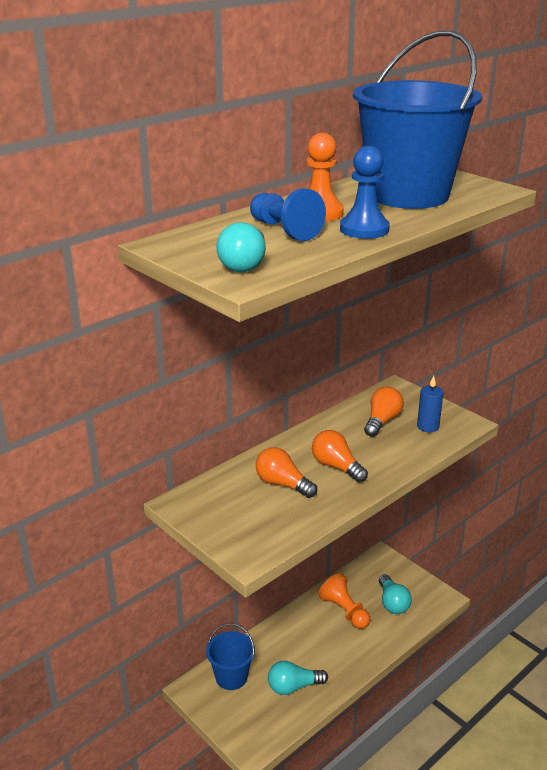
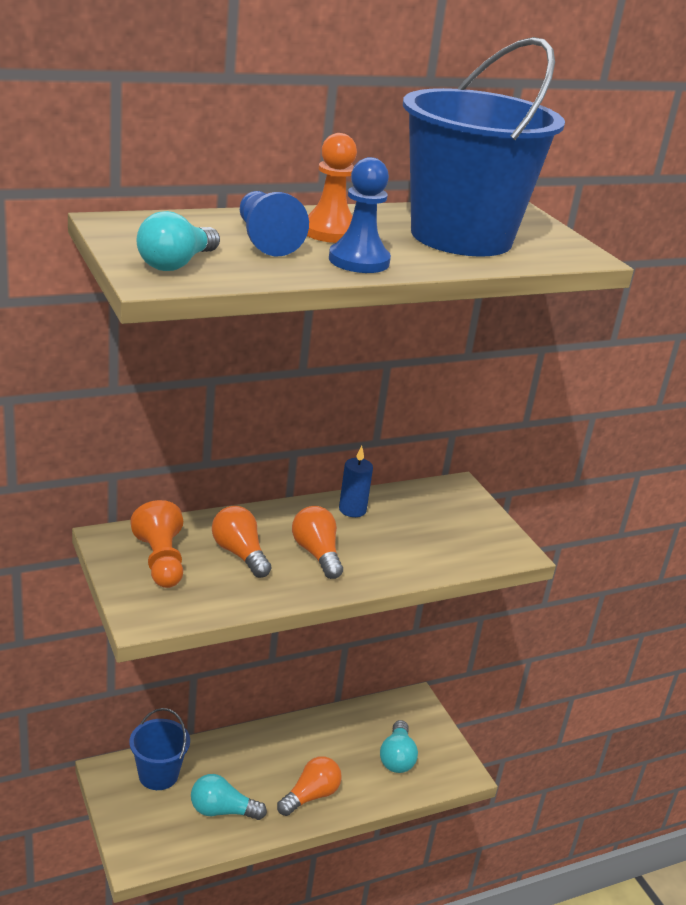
camera: 15 degrees right, 0 degrees up
orange pawn [318,573,370,629] -> orange pawn moved to [130,500,183,588]
orange light bulb [364,387,404,437] -> orange light bulb moved to [277,756,342,816]
blue candle [417,376,443,432] -> blue candle moved to [339,446,373,517]

